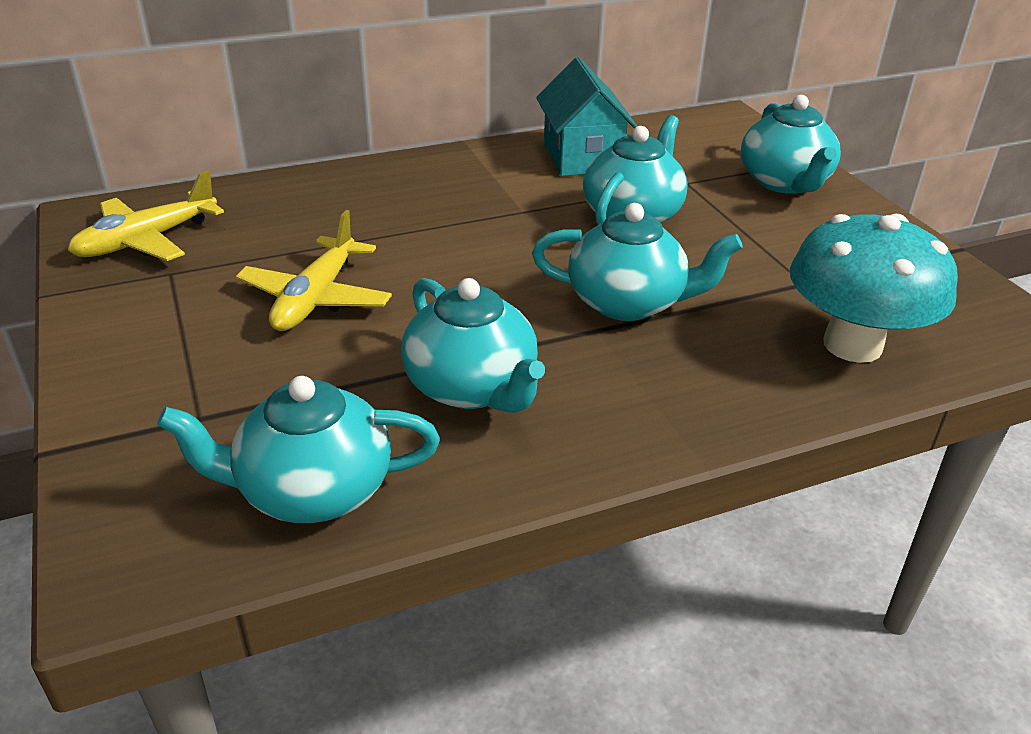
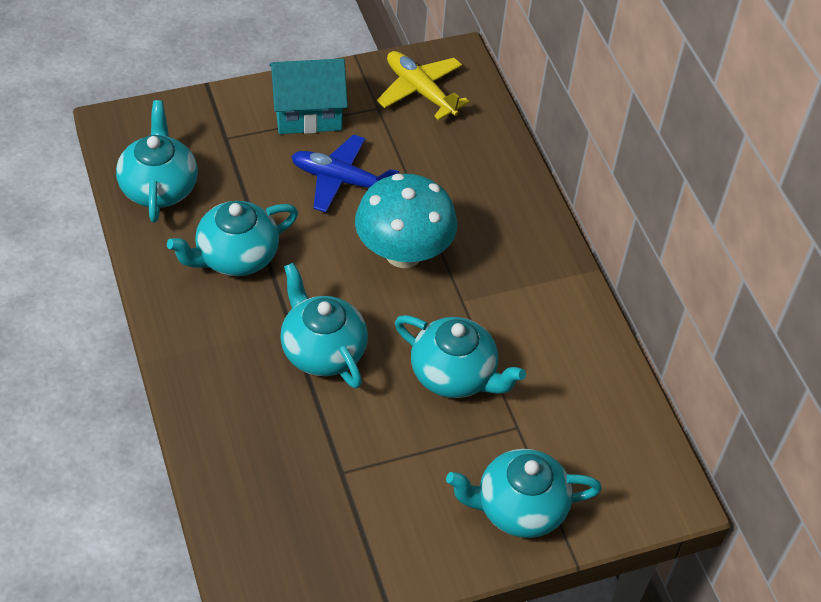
camera: 90 degrees right, 15 degrees up
yellow plane [236,210,392,331] -> blue plane [291,134,399,212]
turquoise teapot [532,203,743,321] -> turquoise teapot turned 135 degrees clockwise [280,262,368,389]
turquoise house [536,57,637,176] -> turquoise house moved to [269,58,348,134]
turquoise mushroom [790,214,958,363] -> turquoise mushroom moved to [355,174,457,268]

